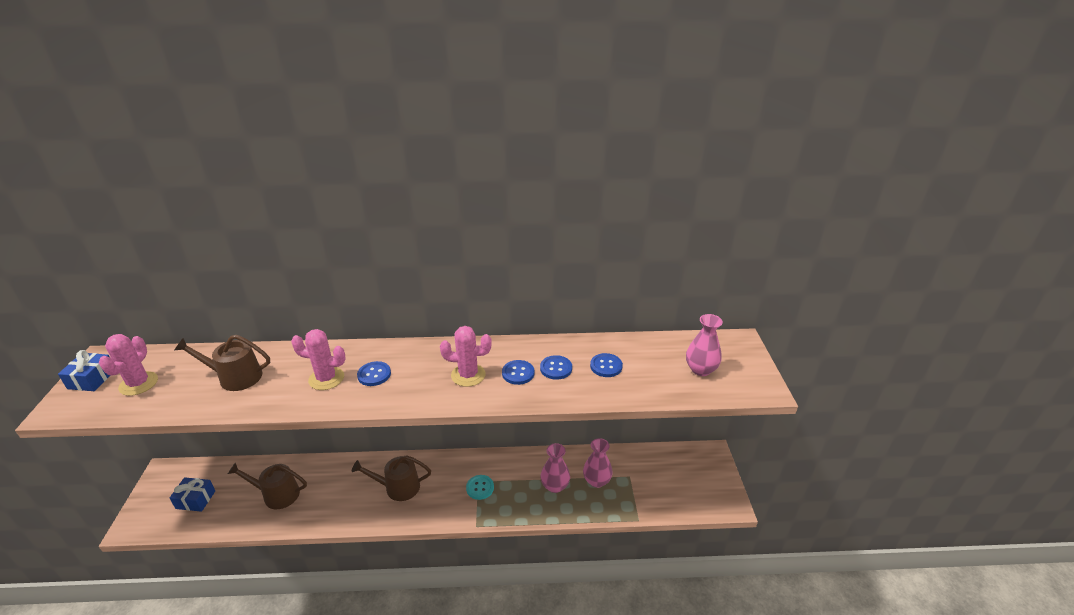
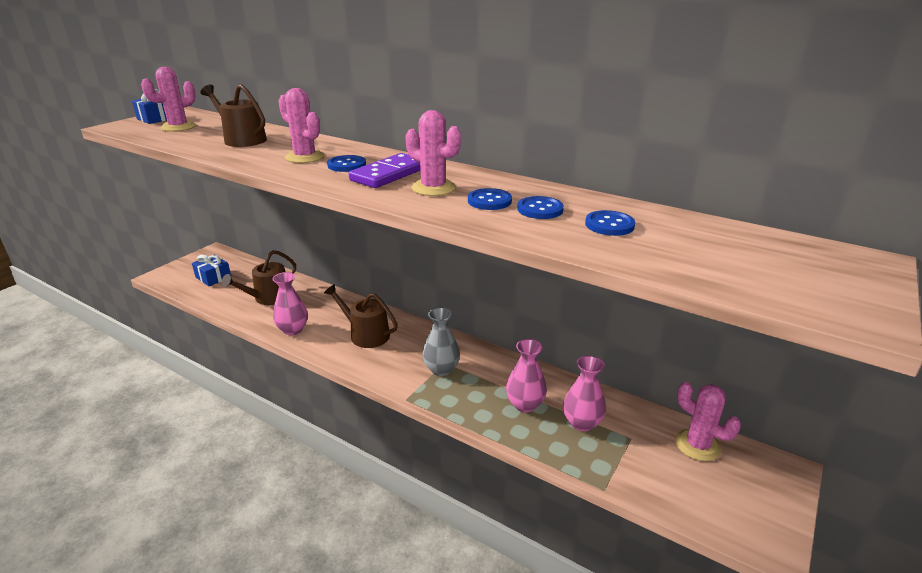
camera: 35 degrees right, 5 degrees down
brown watering can [228,463,307,509] -> brown watering can turned 90 degrees counterclockwise [222,250,296,305]
turquoise button [466,475,494,500] -> grey vase [422,307,460,376]
pink vase [686,314,723,376] -> pink vase moved to [272,272,308,335]
none -> purple domino [349,153,421,188]
none -> pink cactus [675,382,741,461]

